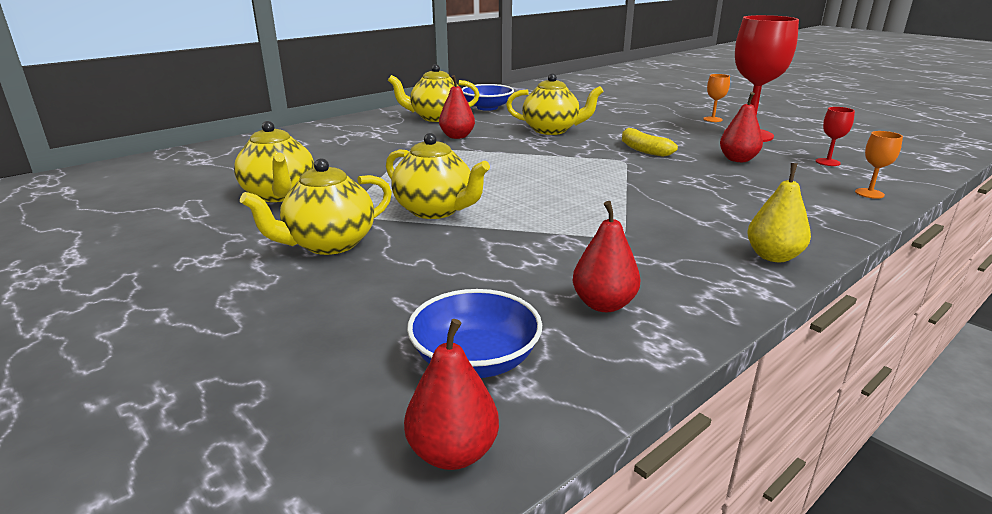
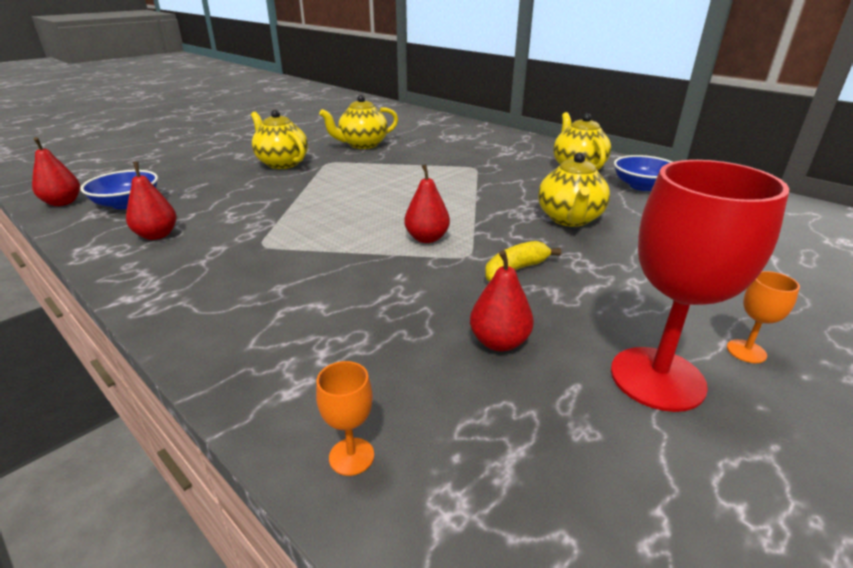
camera: 85 degrees right, 5 degrees up
yellow teapot [386,133,490,219] -> none
red pear [439,75,475,139] -> red pear moved to [404,164,450,243]
yellow pear [747,163,811,262] -> none
red goblet [816,107,855,166] -> none

